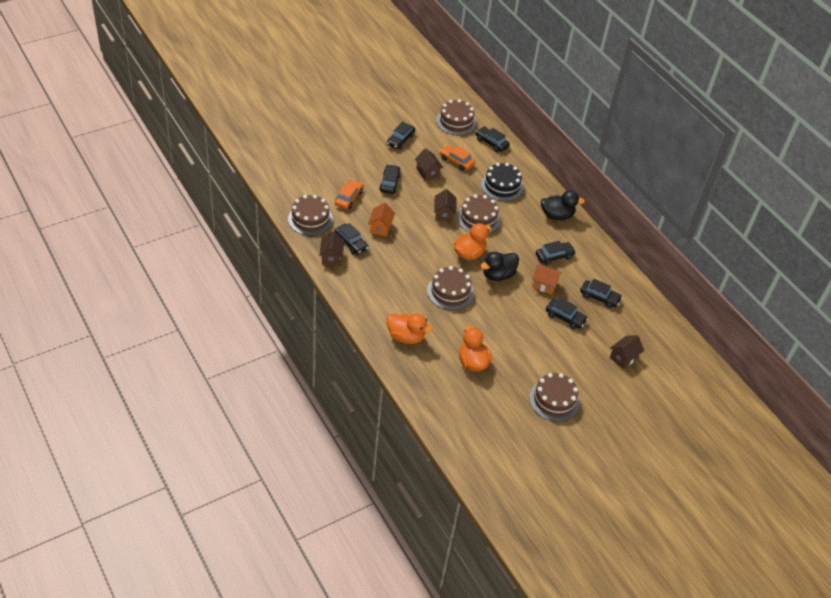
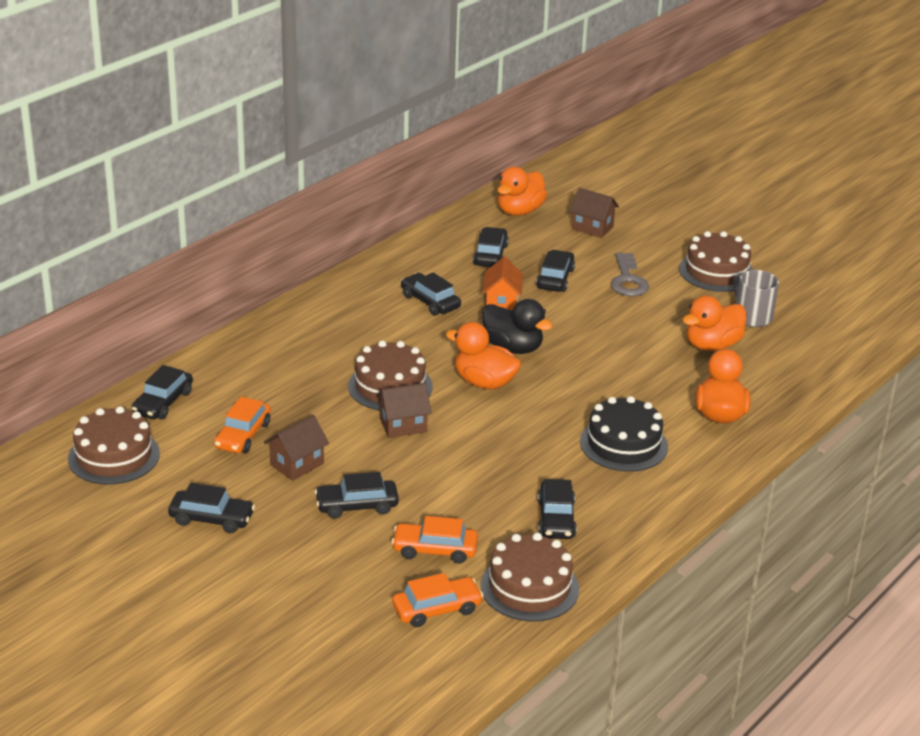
camera: 105 degrees left, 15 degrees down
brown house [319,231,344,266] -> none
black car [334,223,369,255] -> black car turned 150 degrees clockwise [538,479,577,539]
orange house [368,202,395,237] -> none
brown cake [427,266,474,310] -> none
black cake [481,163,523,201] -> black cake moved to [580,396,668,472]
black duck [541,190,585,220] -> none
none -> orange car [392,573,483,627]
none -> orange duck [497,167,547,216]
none -> grey key [611,252,649,296]
none -> grey mug [733,270,779,327]

